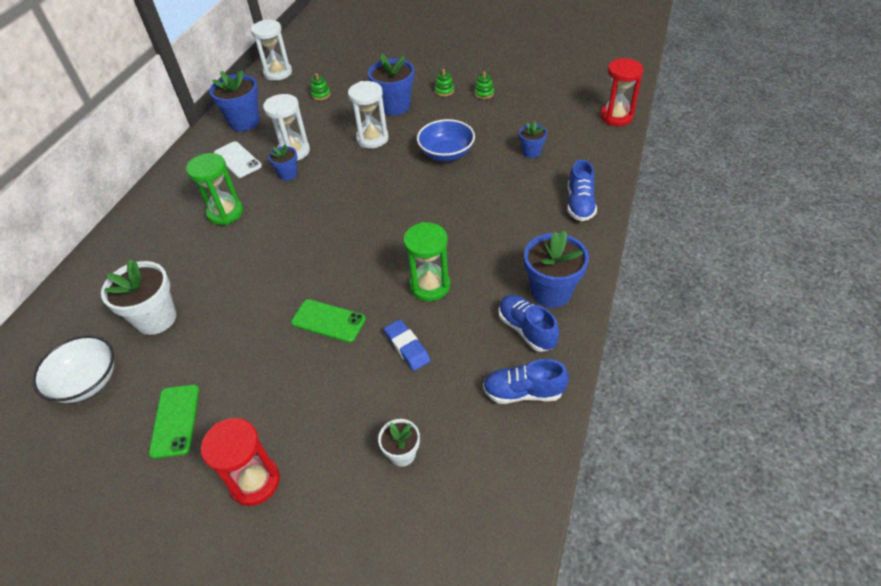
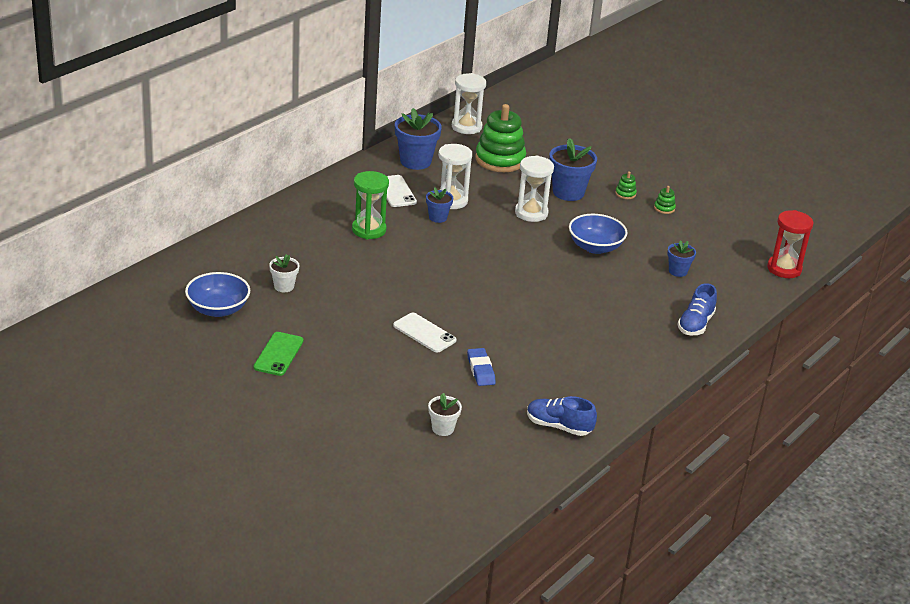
camera: 15 degrees right, 15 degrees down
white bowl [32,335,114,403] -> blue bowl [185,272,250,317]
white flower pot [101,259,176,335] -> white flower pot [269,254,299,292], size x0.56
red hourglass [201,418,280,506] -> none
green phone [291,299,366,343] -> white phone [393,313,456,352]
green stacking toy [311,73,330,100] -> green stacking toy [475,104,526,172], size x2.46
green hourglass [403,222,450,301] -> none
blue shoe [499,295,559,352] -> none
blue flower pot [524,230,589,308] -> none

